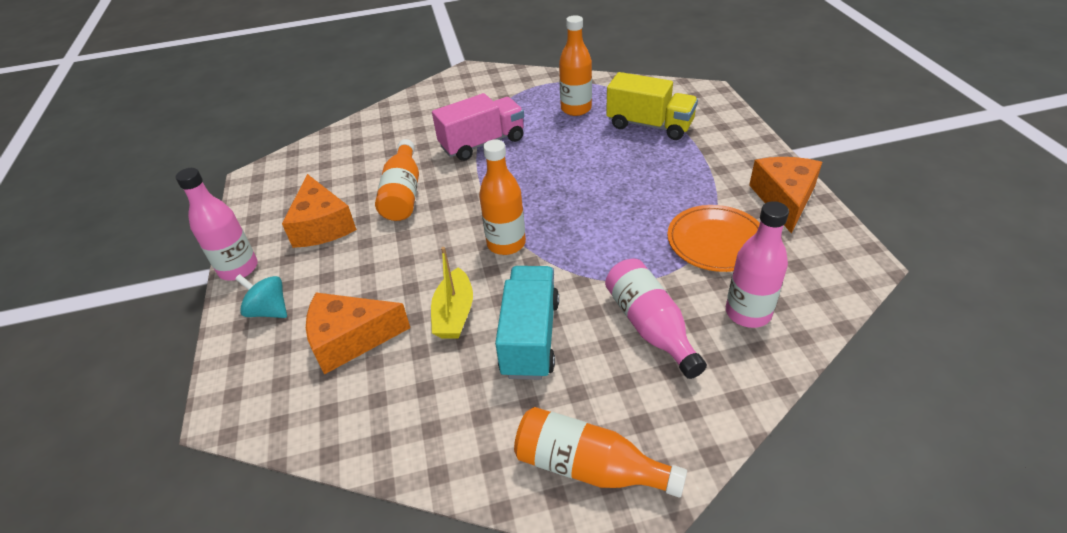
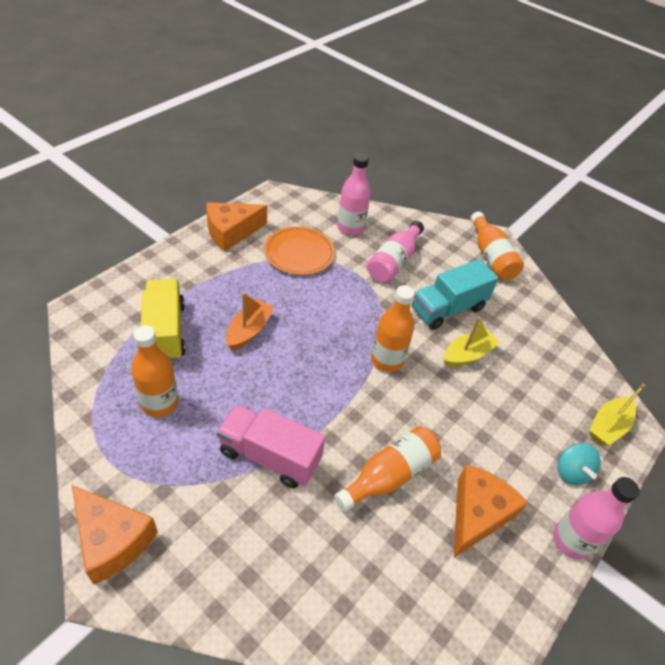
camera: 135 degrees left, 5 degrees up
orange cheese [306,293,410,375] -> orange cheese moved to [72,485,158,585]
none -> orange boat [226,292,274,350]
none -> yellow boat [589,384,645,446]

